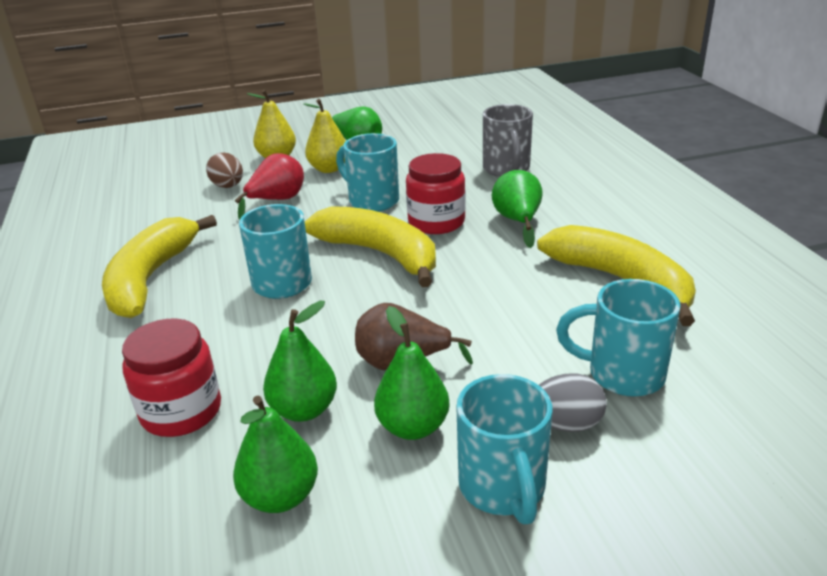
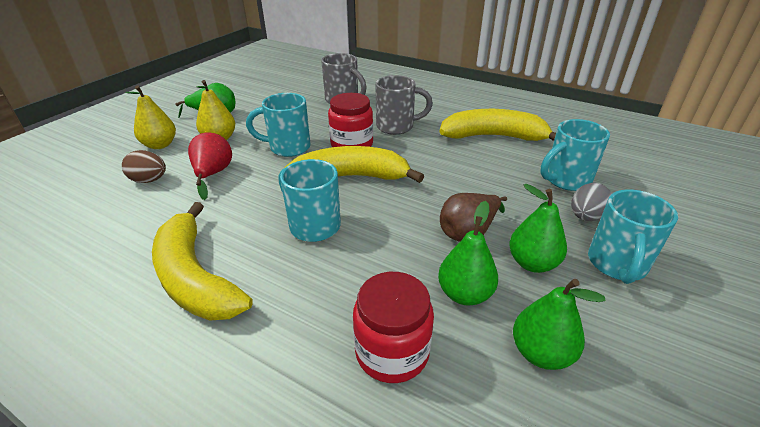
camera: 45 degrees left, 5 degrees up
turquoise mug [456,374,553,525] -> turquoise mug turned 75 degrees clockwise [588,190,678,284]
green pear [492,170,543,248] -> grey mug [375,75,433,135]

